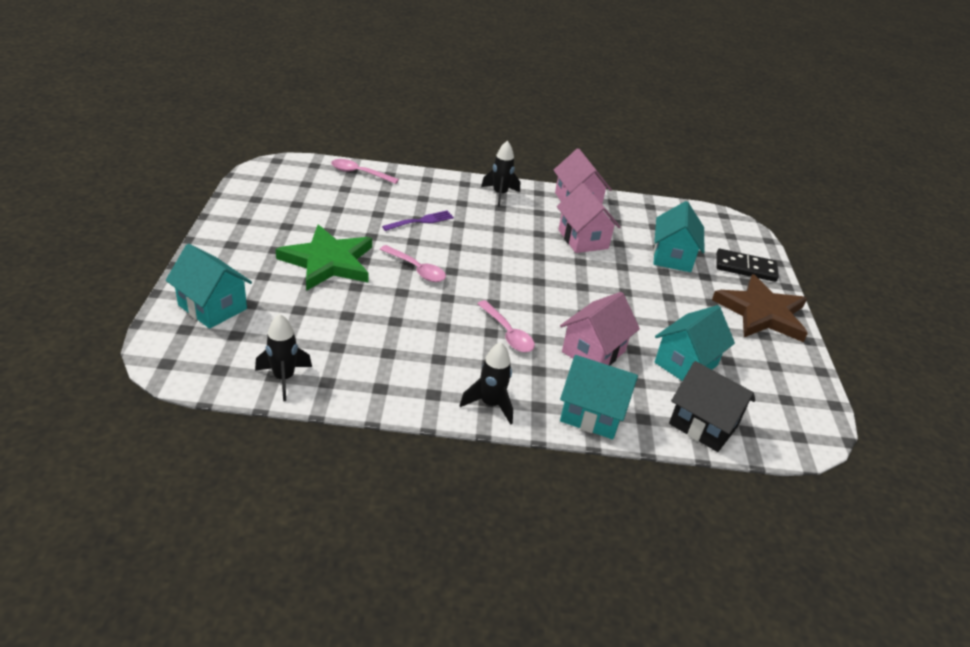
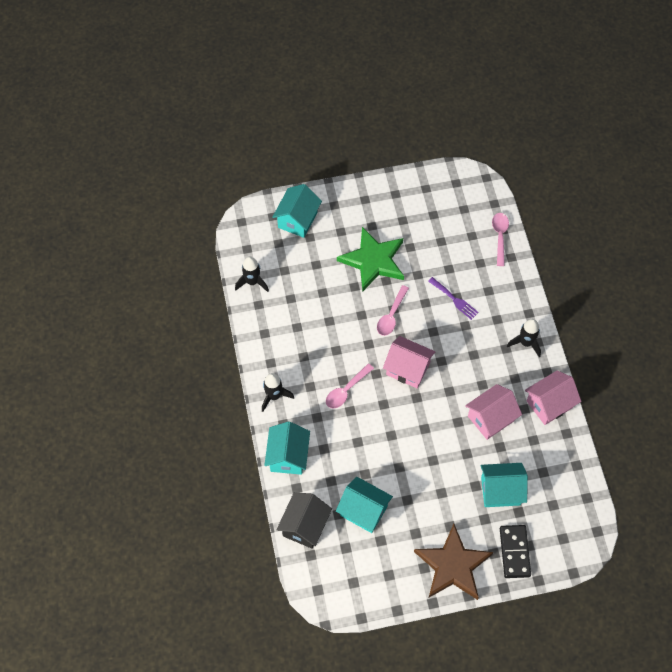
camera: 80 degrees right, 25 degrees up
pink house [560,292,640,366] -> pink house moved to [383,336,435,388]

